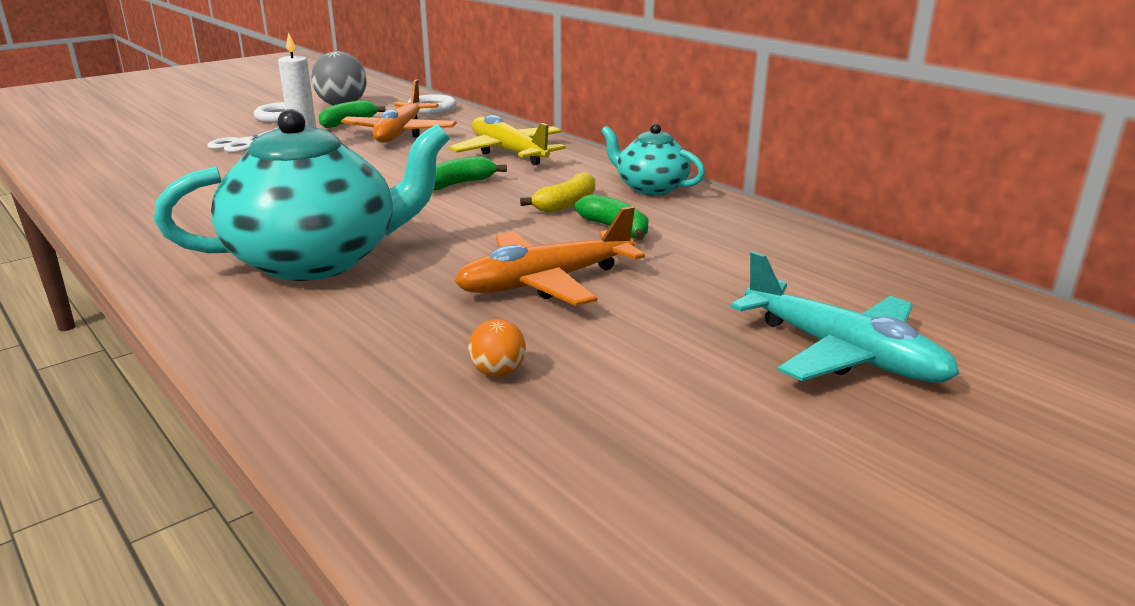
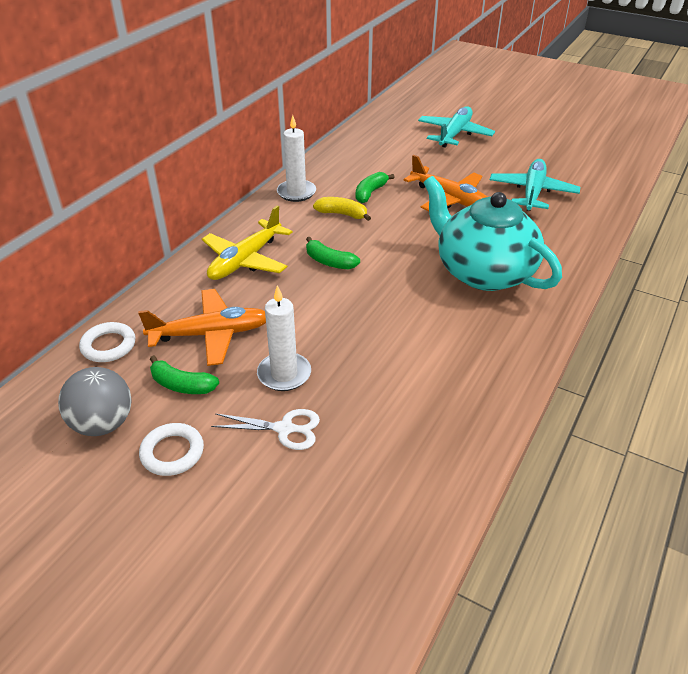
camera: 110 degrees left, 15 degrees up
orange ball [468,319,526,377] -> turquoise plane [490,159,580,211]
turquoise teapot [601,124,705,195] -> white candle [277,115,316,202]

